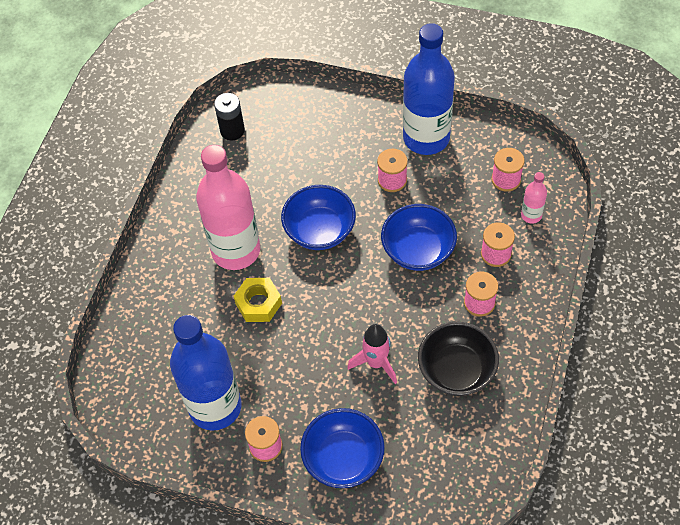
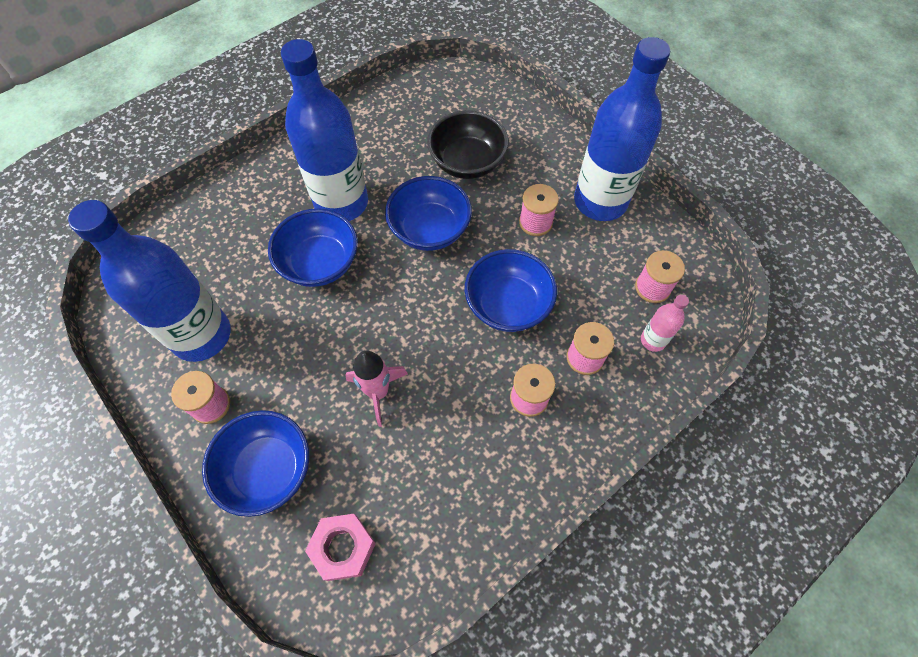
camera: 30 degrees right, 5 degrees up
pink bottle [196,145,260,270] -> blue bottle [281,39,368,221]
black battery [214,93,245,140] -> none
yellow nut [234,278,282,322] -> blue bowl [268,209,358,287]
black bowl [418,322,499,396] -> black bowl moved to [427,110,509,179]
none -> pink nut [305,514,376,581]

